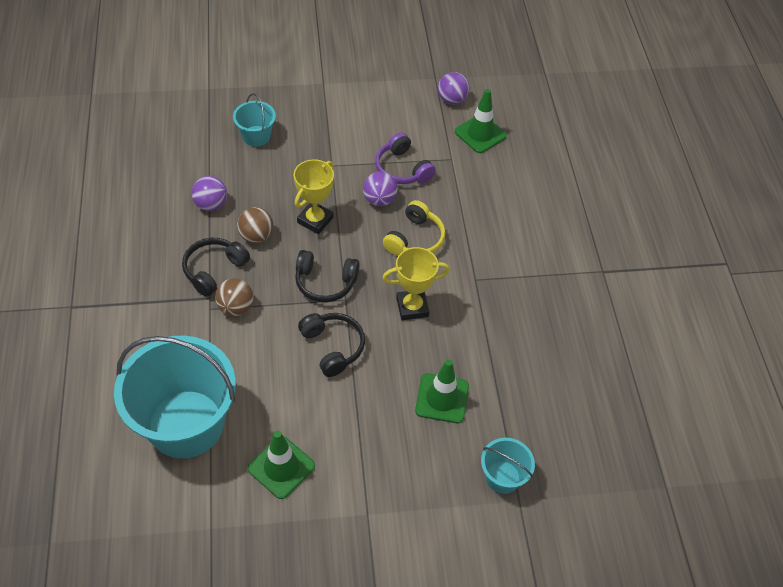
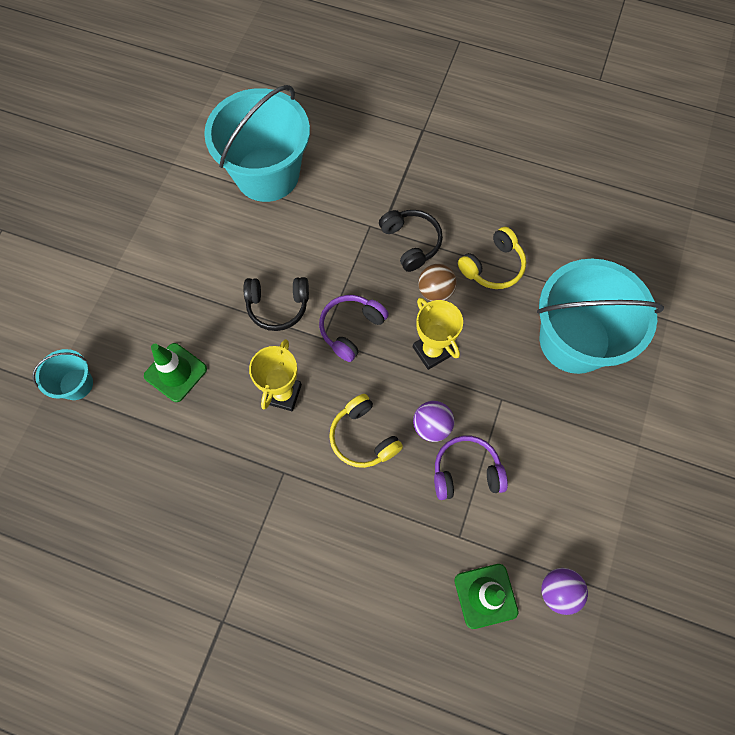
camera: 120 degrees right, 15 degrees up
purple ball [192,176,227,211] -> yellow headphones [458,227,527,289]
brown ball [215,278,254,316] -> none
turquoise bucket [233,93,276,147] -> turquoise bucket [537,259,664,374], size x2.18
green traffic cone [248,431,315,499] -> none
black headphones [295,250,360,302] -> purple headphones [319,295,389,362]

